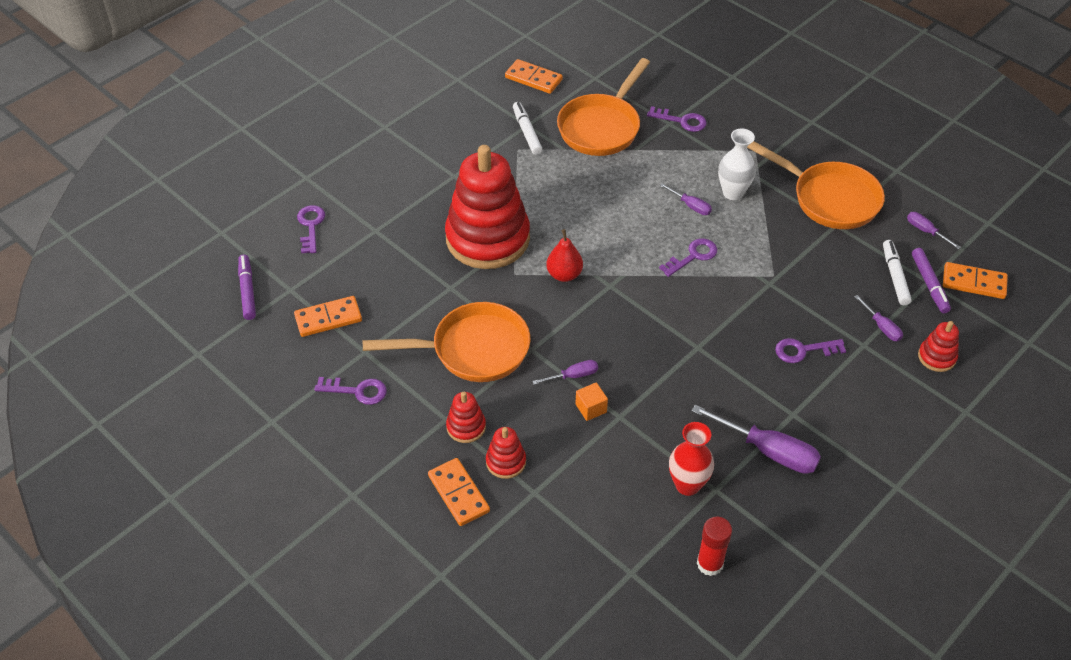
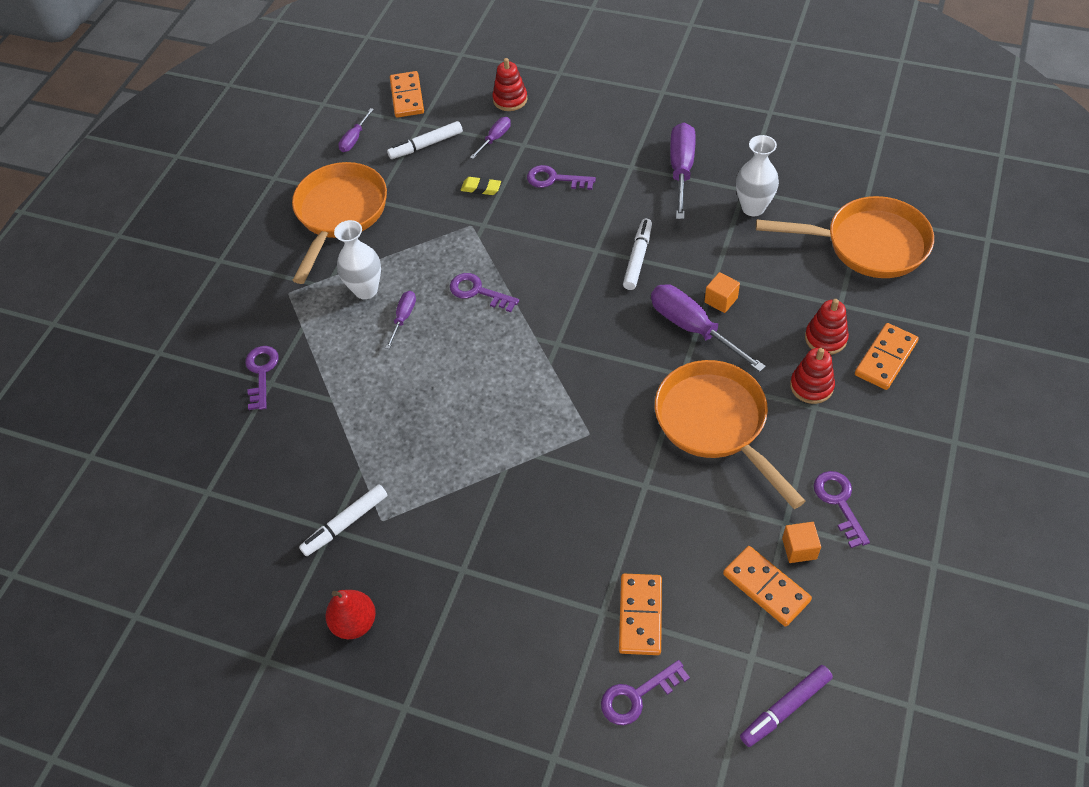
camera: 110 degrees left, 5 degrees up
red stacking toy [445,145,530,269] -> none
orange domino [505,59,563,94] -> orange domino moved to [619,574,662,655]
purple screwdriver [532,360,598,385] -> purple screwdriver [651,284,766,372], size x1.90
red pear [546,229,583,282] -> red pear moved to [326,590,376,639]
orange pan [557,58,650,156] -> orange pan moved to [756,196,934,278]
red vase [669,422,714,496] -> white vase [736,135,779,216]
red glue stick [697,517,732,576] -> none
purple key [775,338,846,363] -> purple key turned 135 degrees clockwise [527,165,596,190]
purple marker [912,248,951,313] -> none
none -> yellow eraser [461,177,501,195]
none -> white marker [623,219,652,290]
none -> orange cube [782,522,821,563]

